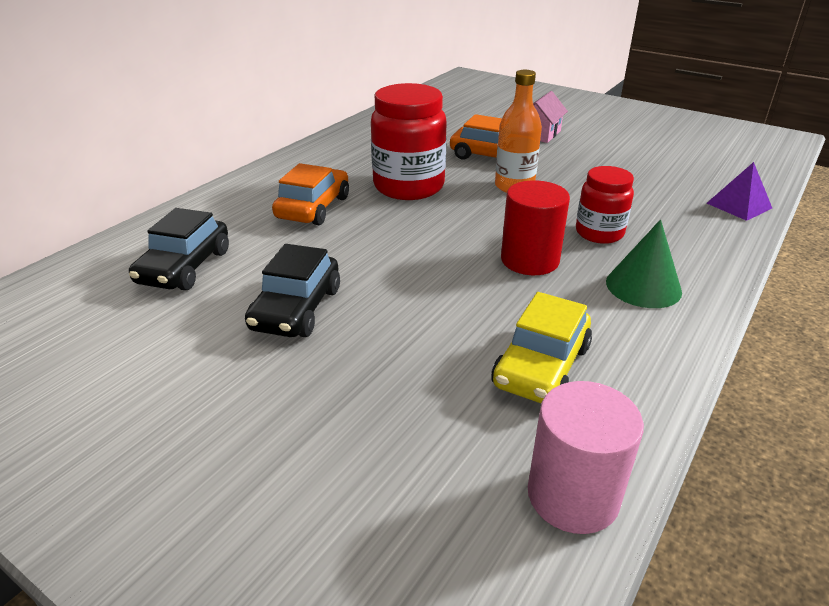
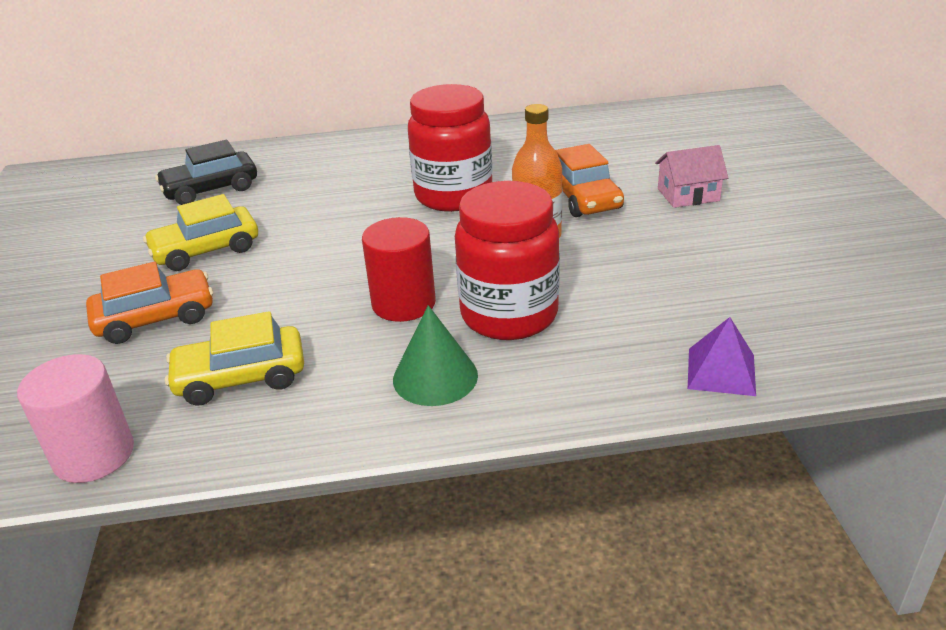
camera: 50 degrees right, 0 degrees up
black car [245,244,340,337] -> yellow car [143,194,258,271]
orange car [272,163,349,225] -> orange car moved to [86,262,213,344]
red jar [576,166,634,244] -> red jar [455,181,560,340], size x1.67

